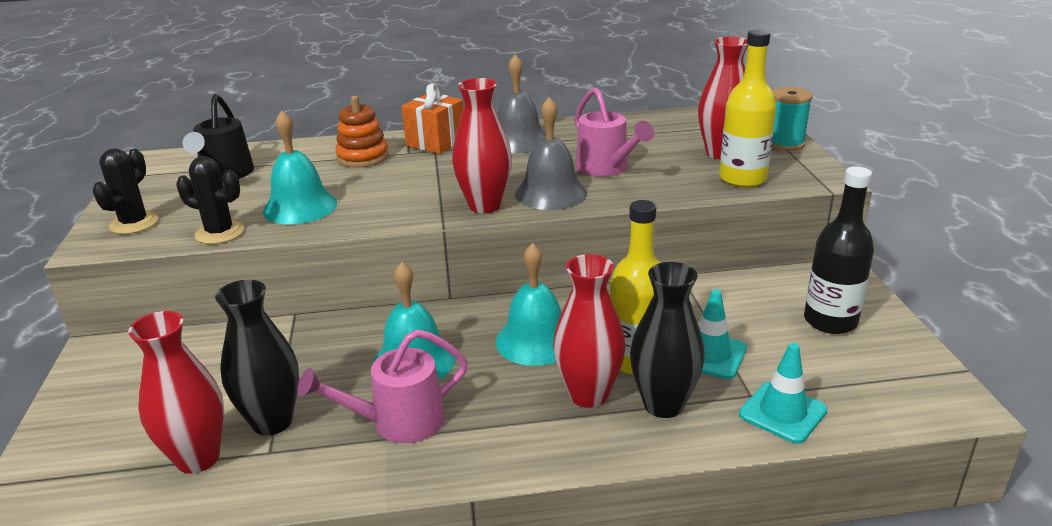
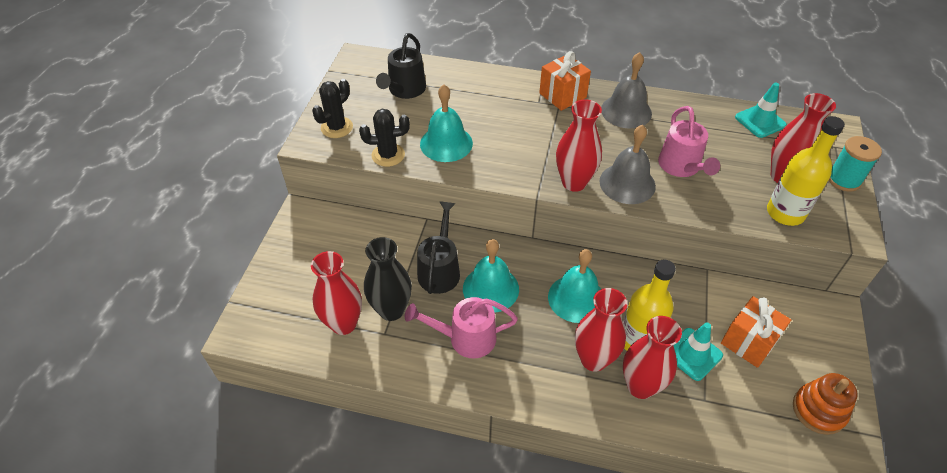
camera: 20 degrees right, 20 degrees up
black cactus [176,156,244,244] -> black cactus turned 45 degrees counterclockwise [359,109,410,167]
orange stacking toy [335,96,389,168] -> orange stacking toy moved to [793,373,858,435]
black vase [630,262,705,418] -> red vase [623,316,682,399]
turquoise traffic cone [739,343,827,444] -> turquoise traffic cone moved to [735,83,787,138]
black bottle [804,166,874,334] -> none
none -> black watering can [417,201,460,294]
none -> orange gift [721,296,791,368]

